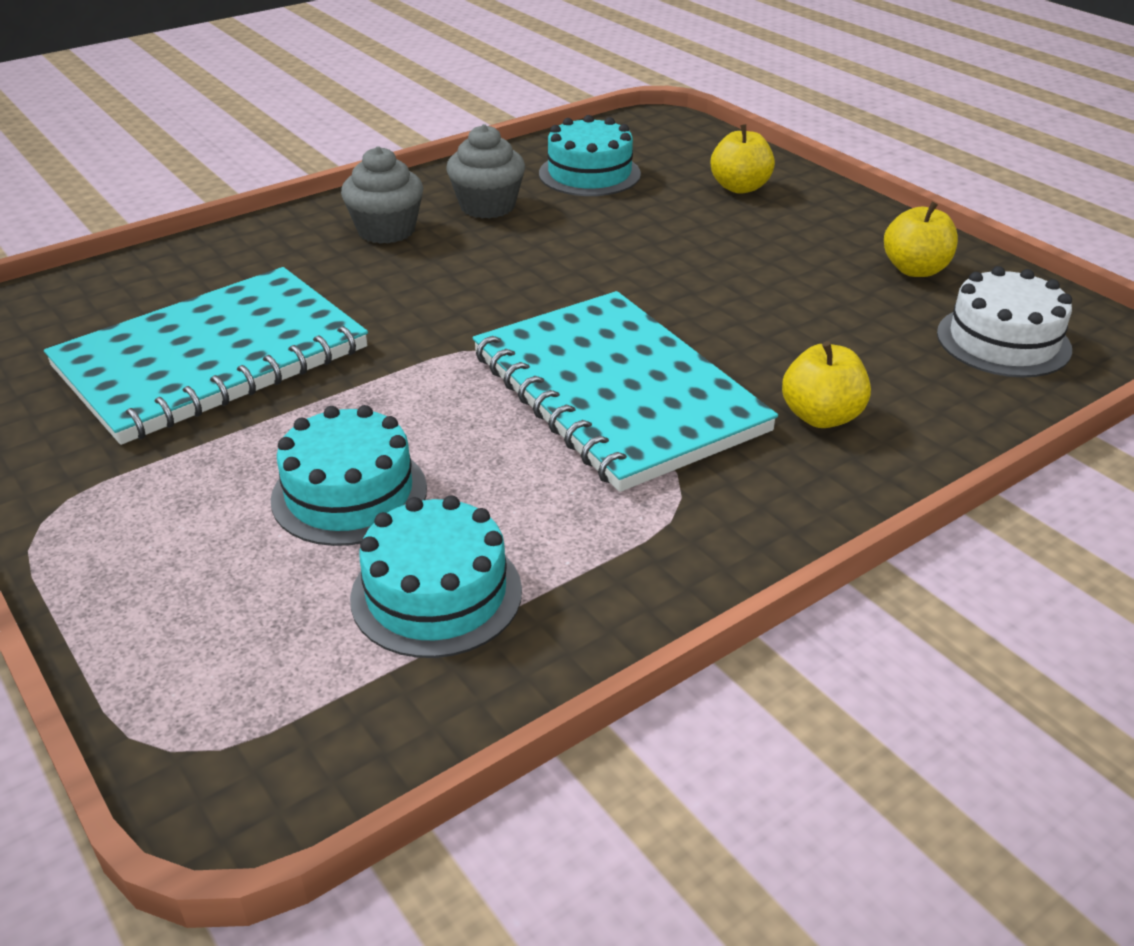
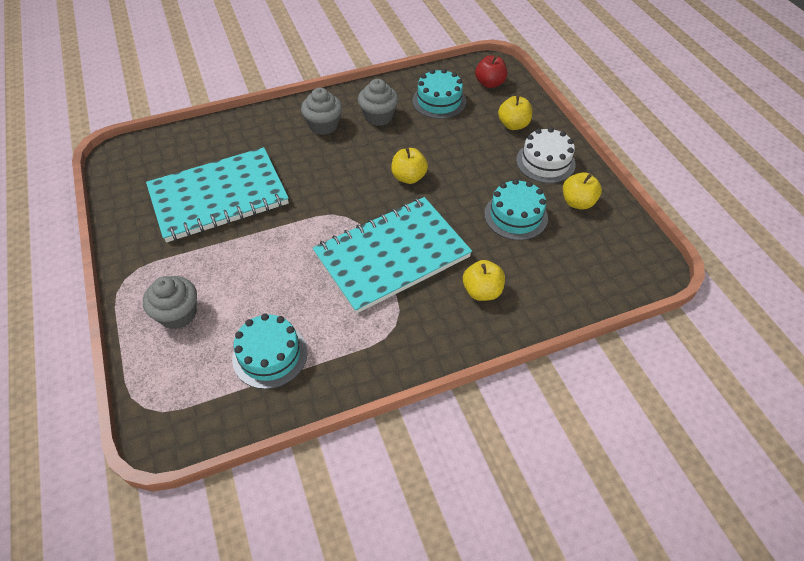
camera: 15 degrees right, 15 degrees up
turquoise cake [271,405,427,546] -> turquoise cake moved to [484,179,548,240]
turquoise notebook [473,291,778,492] -> turquoise notebook turned 75 degrees clockwise [313,197,472,314]
white cake [937,266,1072,378] -> white cake moved to [516,127,576,183]
none -> grey cupcake [143,276,197,329]
none -> yellow apple [391,148,428,184]
none -> red apple [475,55,507,88]

